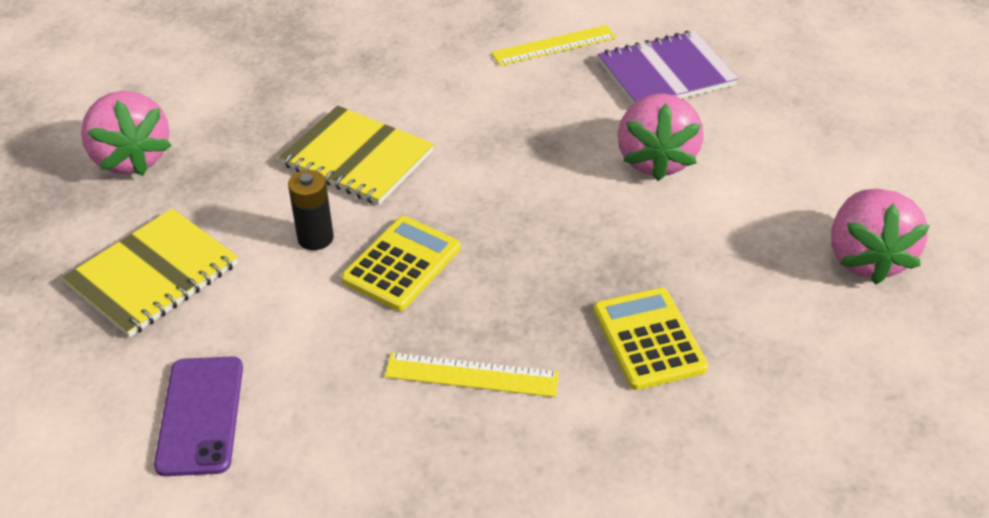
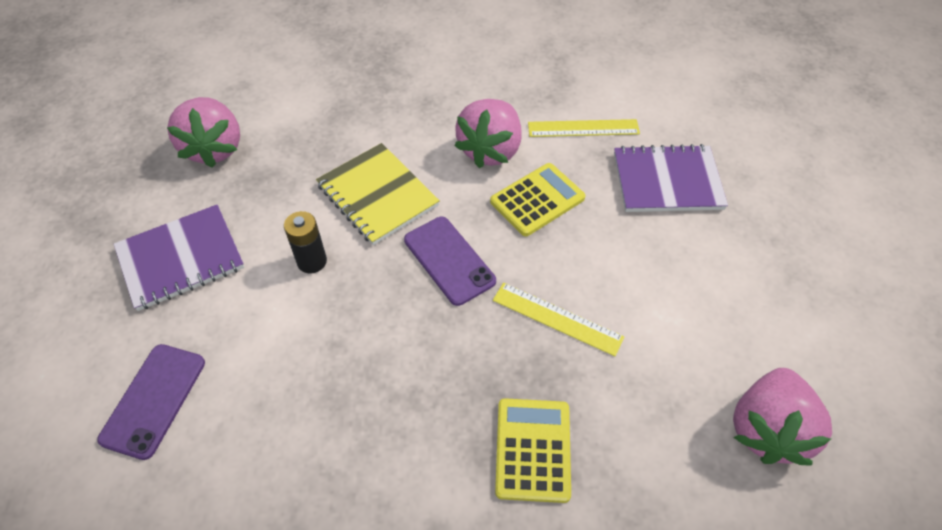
camera: 20 degrees right, 10 degrees up
yellow notebook [62,208,238,337] -> purple notebook [114,204,244,311]
yellow calculator [341,216,460,311] -> yellow calculator moved to [490,163,586,236]
yellow ruler [385,352,559,397] -> yellow ruler moved to [493,282,625,356]
pink strawberry [618,93,704,181] -> pink strawberry moved to [454,99,521,168]
none -> purple phone [404,217,496,306]

